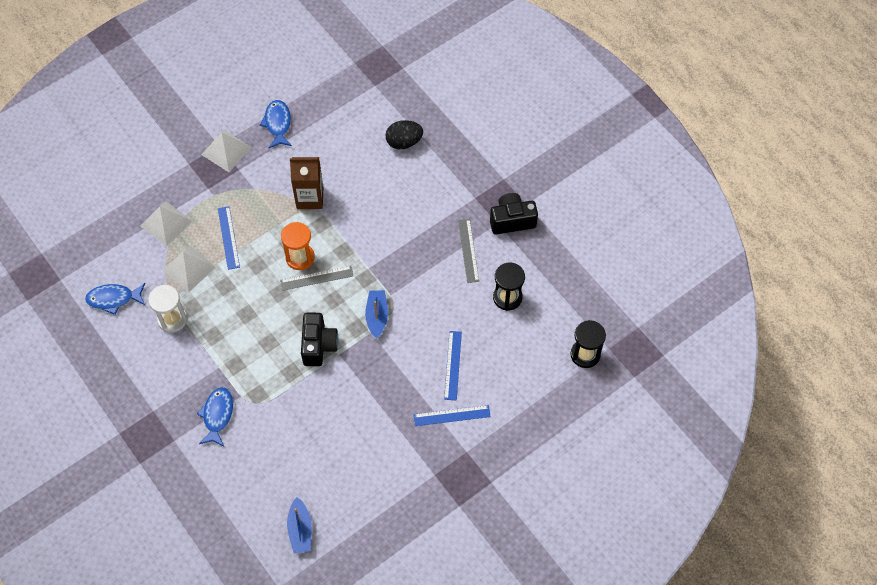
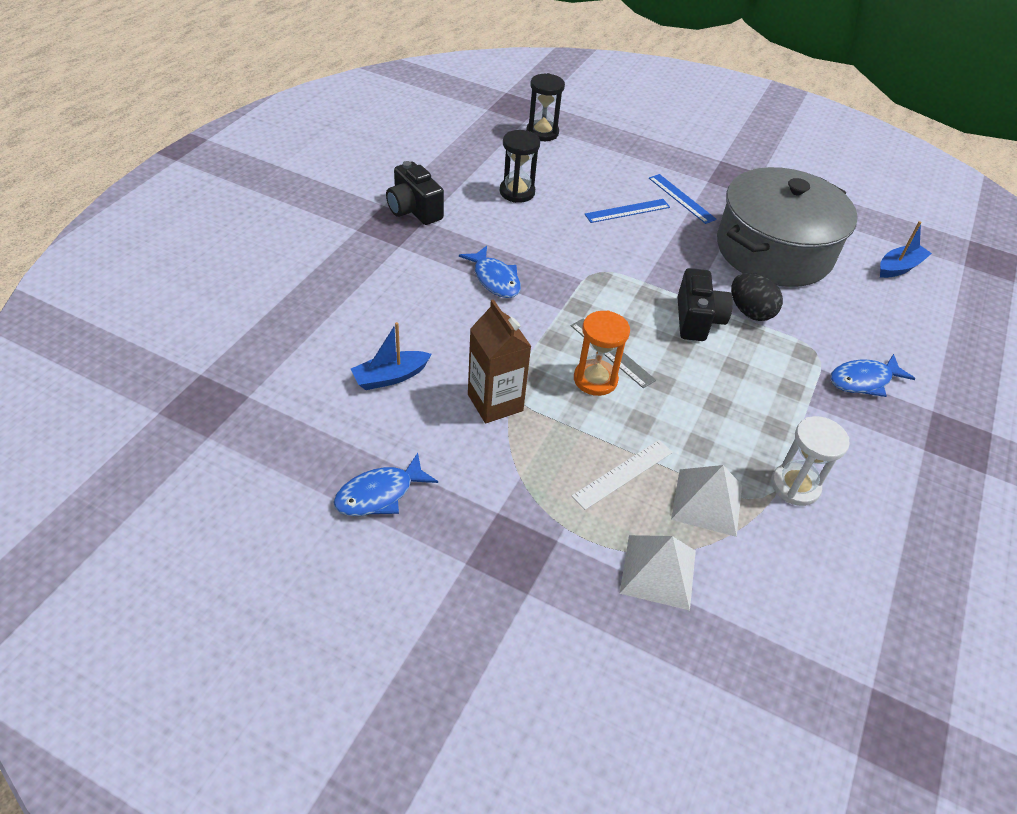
camera: 120 degrees left, 15 degrees down
blue fish [85,283,145,315] -> blue fish moved to [459,246,521,298]
white pyramid [201,130,252,172] -> none
blue ruler [218,206,240,270] -> white ruler [572,440,673,510]
black camera [301,313,338,366] -> black camera turned 120 degrees clockwise [677,268,733,341]
blue boat [365,290,388,339] -> blue boat moved to [351,322,432,390]
black egg [386,120,423,149] -> black egg moved to [731,273,783,321]
grey ruler [458,219,479,283] -> none
none -> grey pot [717,167,858,287]

